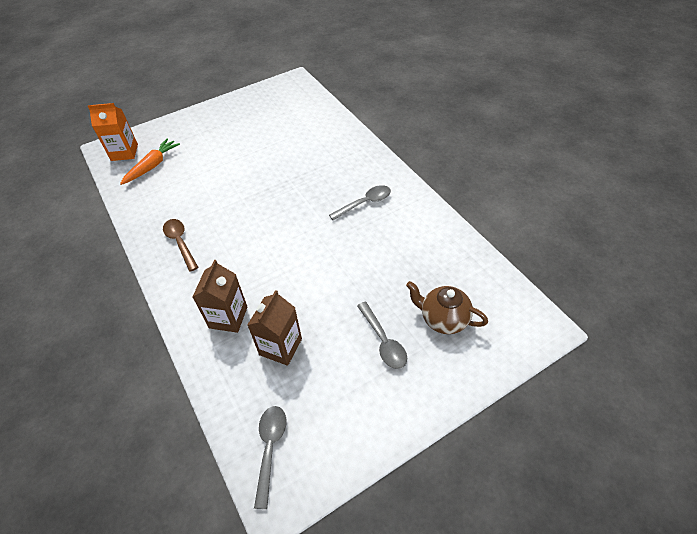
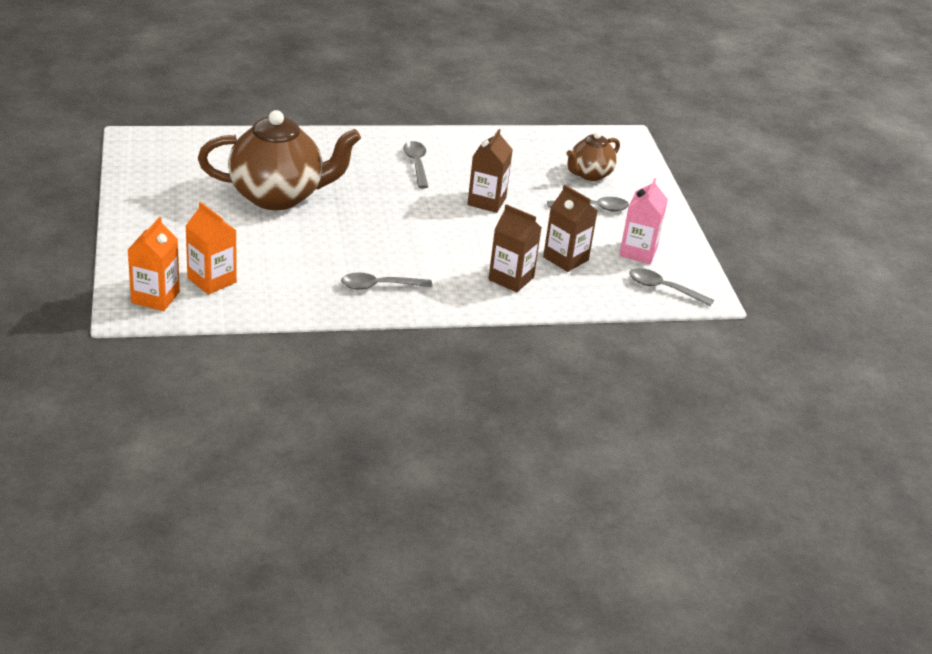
camera: 75 degrees left, 15 degrees down
orange carrot [120,138,180,185] -> orange carton [186,202,237,295]
brown spoon [163,219,198,272] -> grey spoon [341,273,432,290]
none -> brown teapot [198,110,361,210]
none -> brown carton [467,129,513,213]
none -> pink carton [619,178,668,264]

